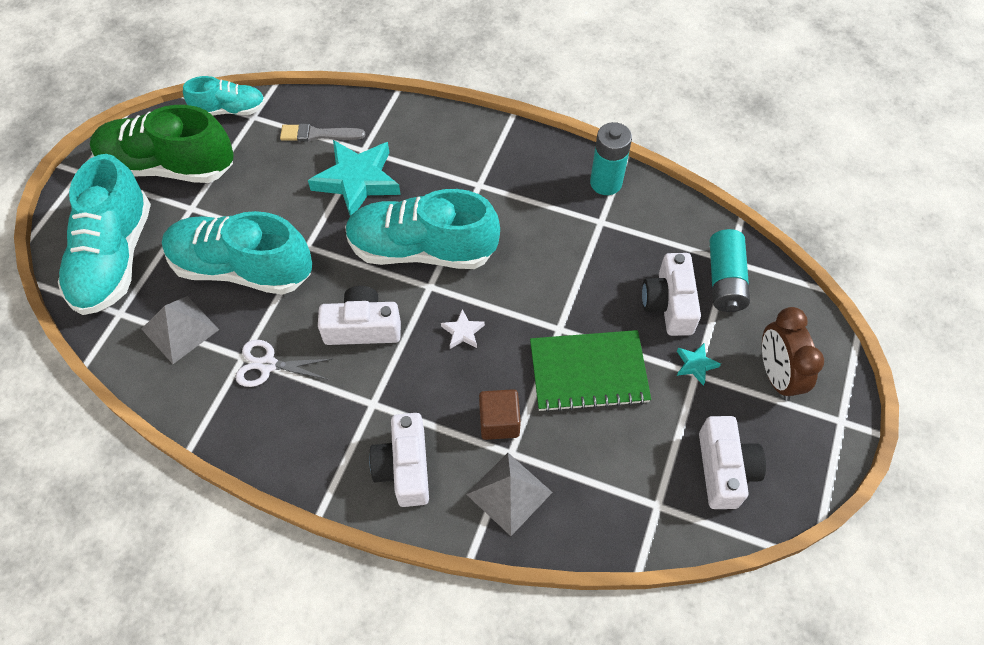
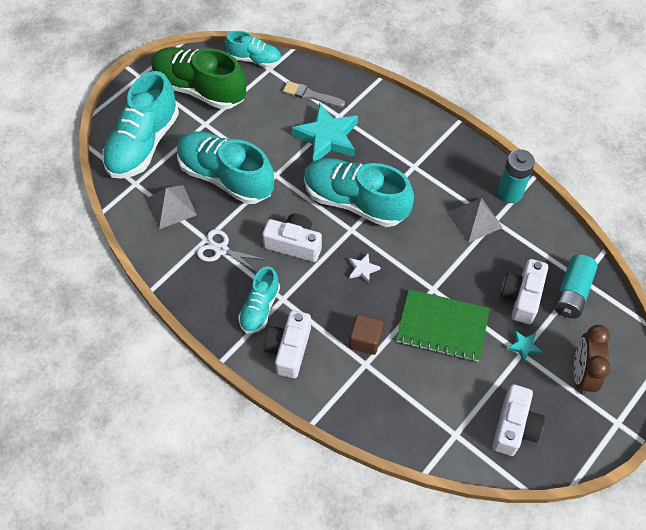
camera: 20 degrees right, 0 degrees up
grey pyramid [466,453,553,536] -> grey pyramid moved to [448,198,503,243]
none -> turquoise shoe [238,266,280,334]

